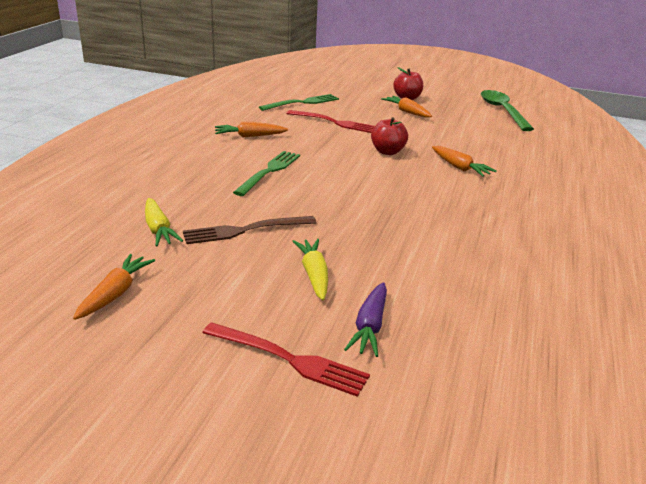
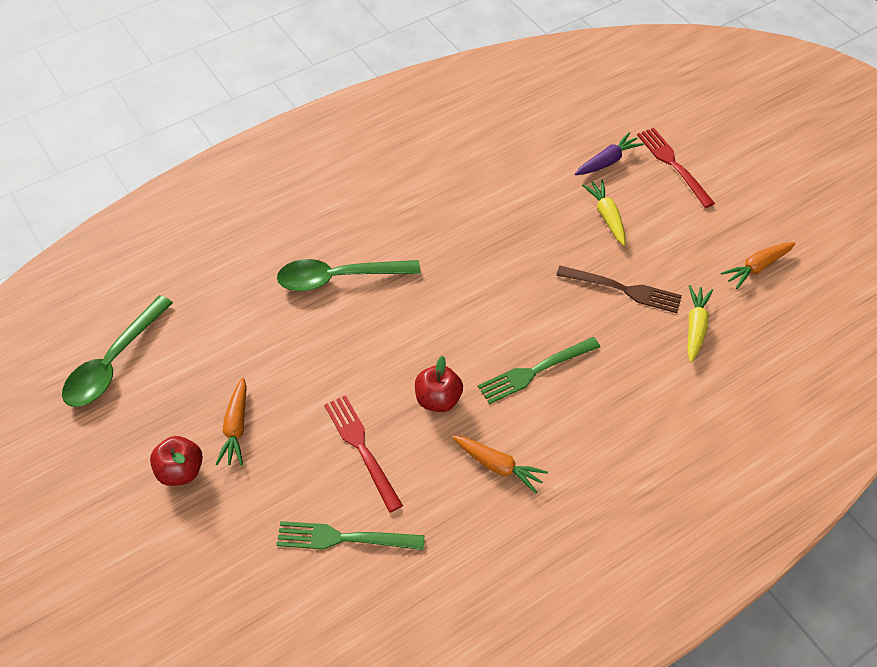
camera: 140 degrees left, 25 degrees up
yellow carrot [292,239,328,300] -> yellow carrot turned 135 degrees clockwise [582,180,626,246]
red apple [371,117,408,155] -> red apple moved to [415,356,463,412]
orange carrot [432,146,497,177] -> green spoon [277,259,420,291]

